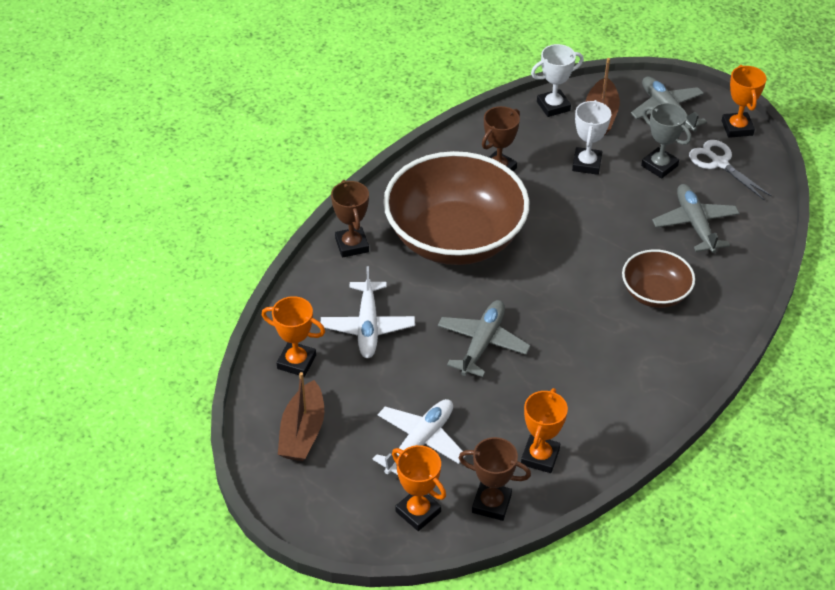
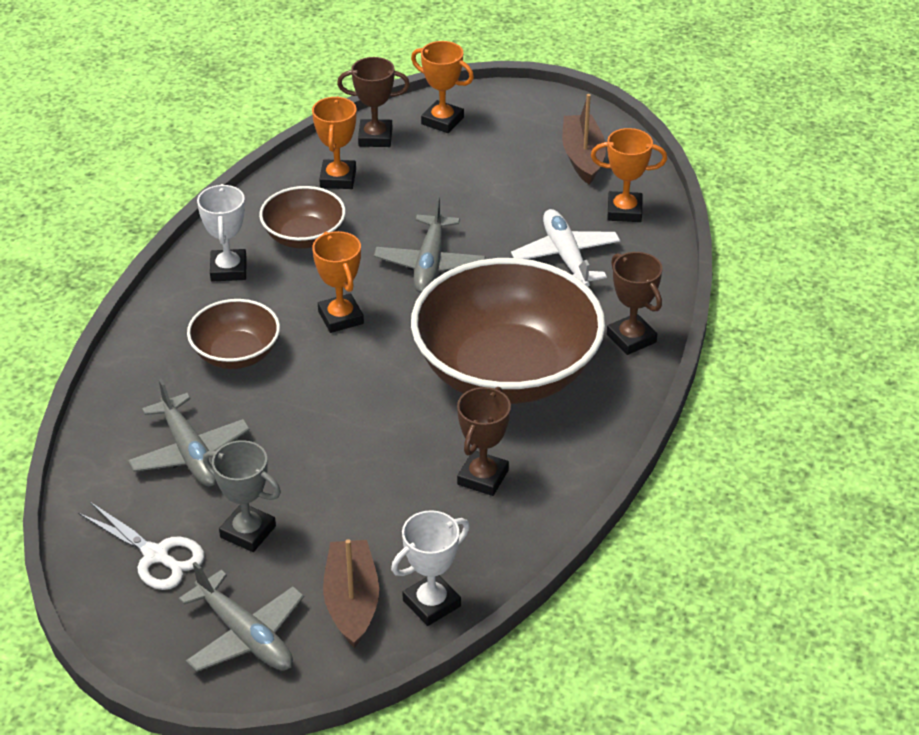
camera: 165 degrees right, 5 degrees down
white plane [372,399,466,475] -> none
white trophy [572,100,611,175] -> white trophy moved to [197,184,247,282]
orange trophy [722,65,767,138] -> orange trophy moved to [312,231,364,333]
none -> brown bowl [259,186,346,249]

